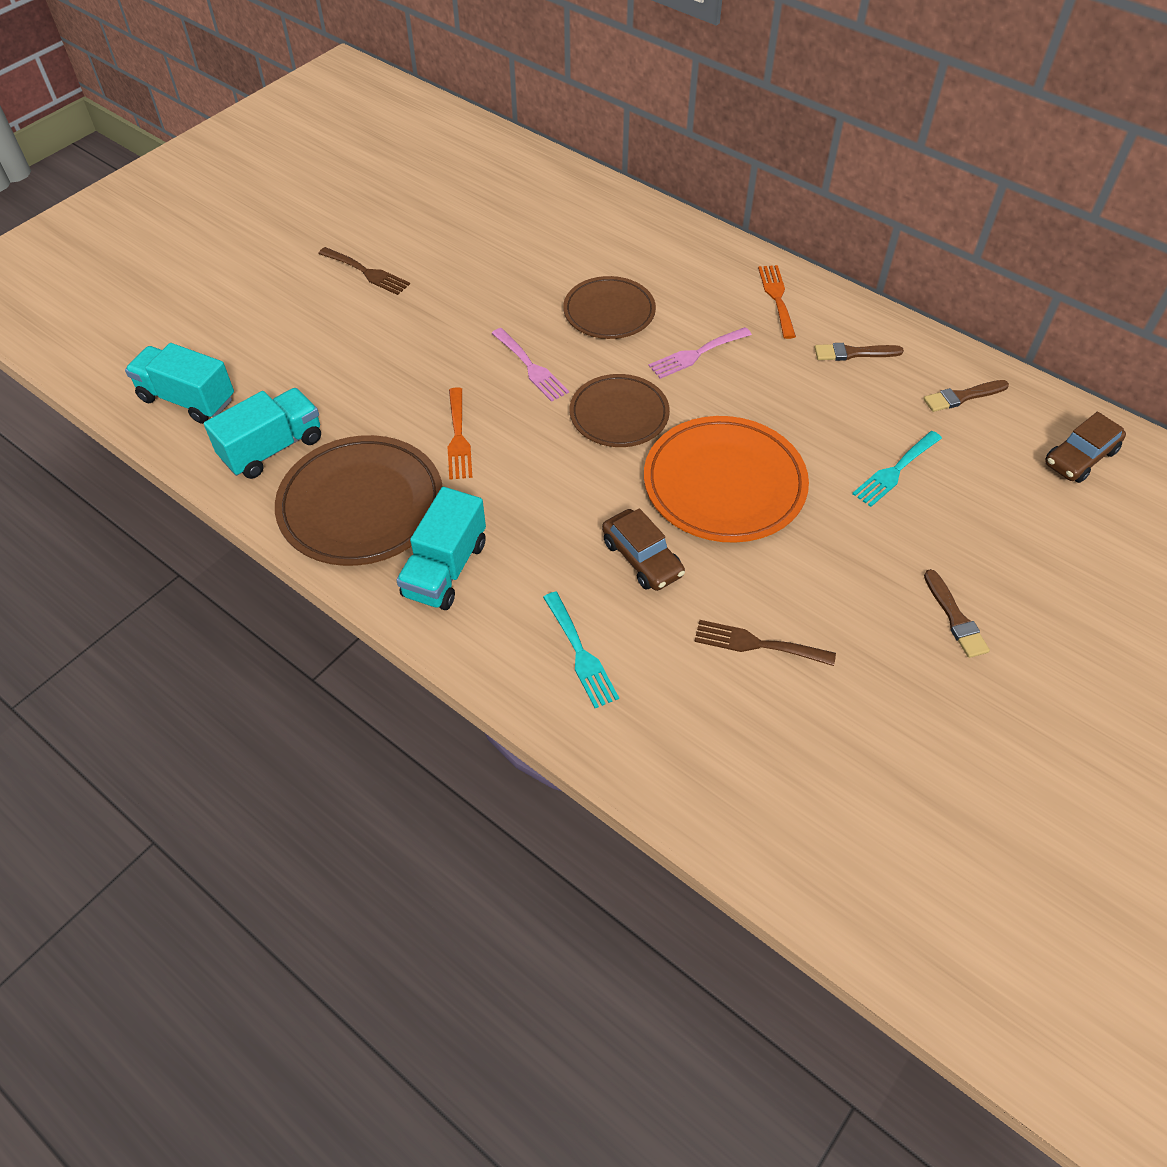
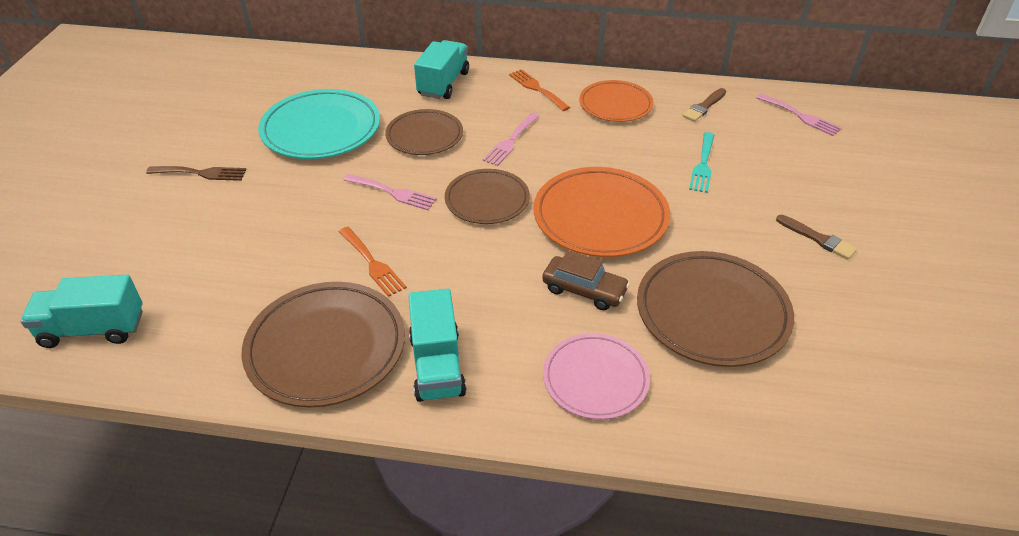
camera: 30 degrees left, 10 degrees down
turquoise truck [204,388,321,479] -> turquoise truck moved to [414,40,469,99]
turquoise fork [543,592,619,708] -> pink plate [543,333,650,420]
brown fork [694,620,836,666] -> brown plate [637,251,794,367]
brown brush [814,343,904,361] -> orange plate [579,80,654,122]
brown car [1046,411,1126,483] -> pink fork [756,94,842,136]
none -> turquoise plate [258,89,380,159]

